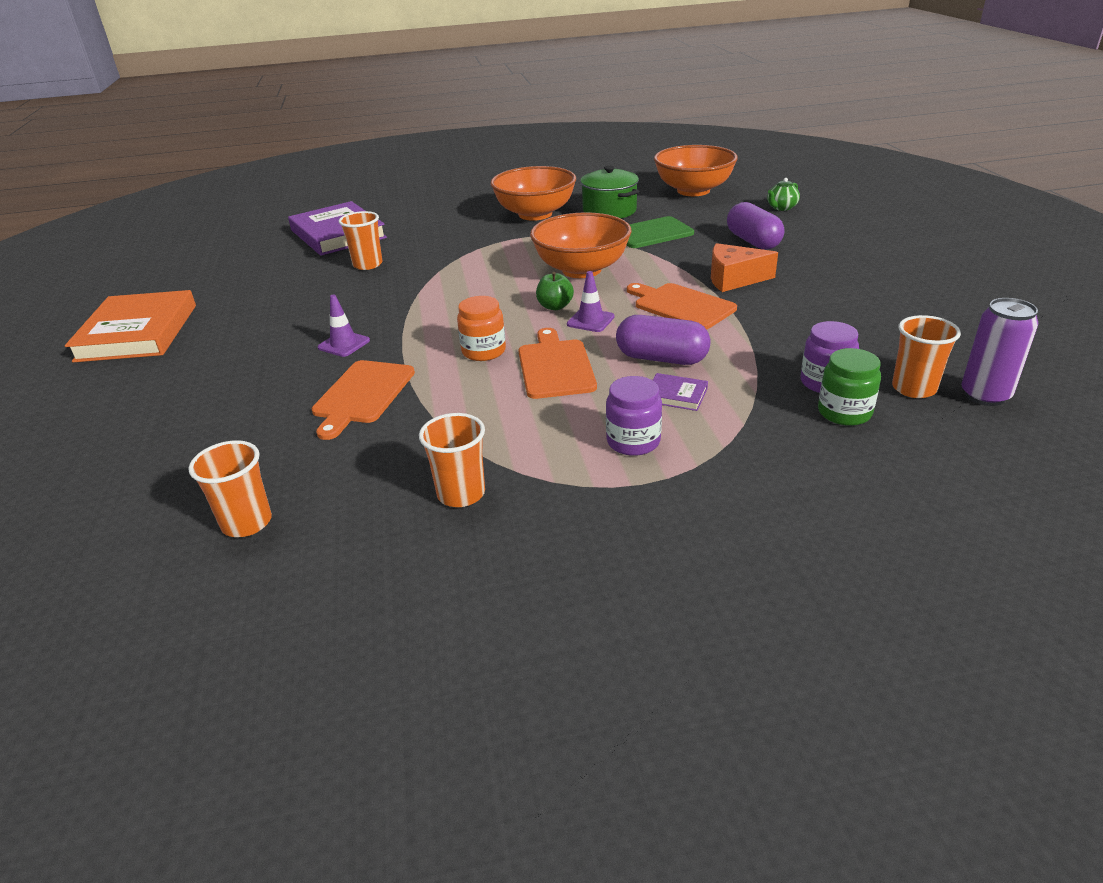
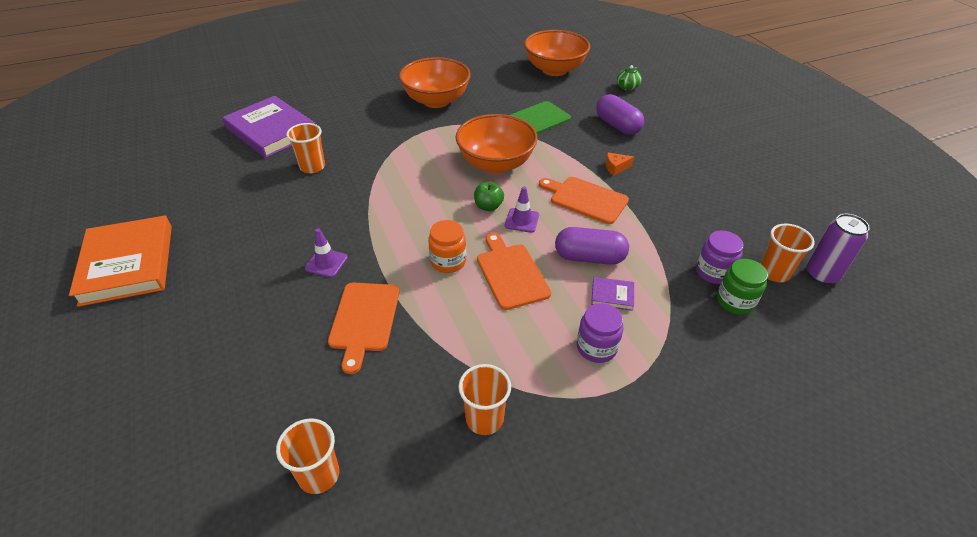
camera: 15 degrees left, 10 degrees up
green pot [580,166,639,218] -> none
orange cheese [711,243,778,292] -> orange cheese [606,152,634,176], size x0.55

